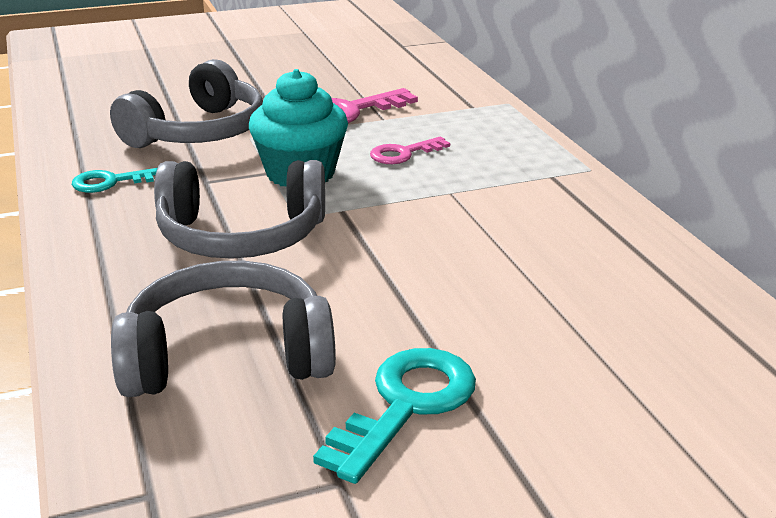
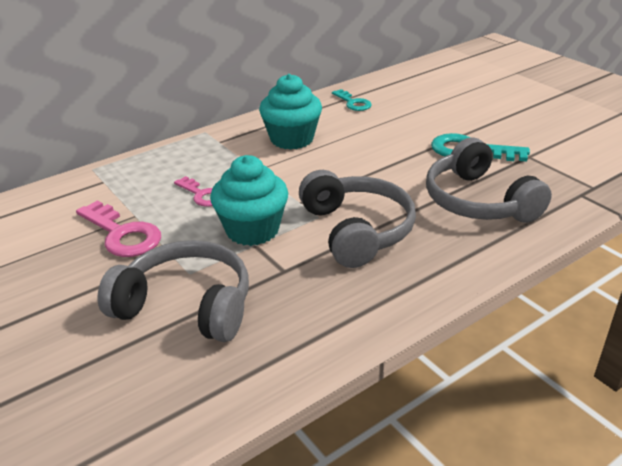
camera: 105 degrees left, 5 degrees up
turquoise key [72,168,157,193] -> turquoise key moved to [332,89,372,111]
none -> turquoise cupcake [259,74,322,150]

